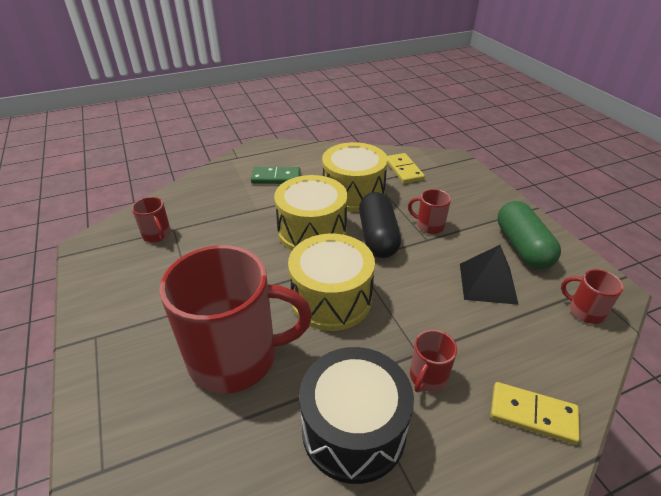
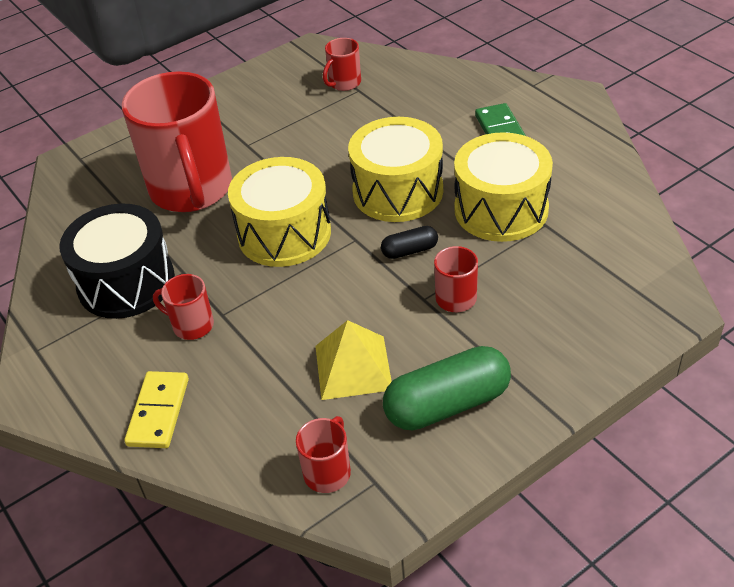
camera: 80 degrees right, 5 degrees up
black capsule [359,192,401,258] -> black capsule [381,226,438,259], size x0.51
yellow domino [387,153,425,184] -> none
black pyramid [460,245,519,305] -> yellow pyramid [315,320,392,400]

